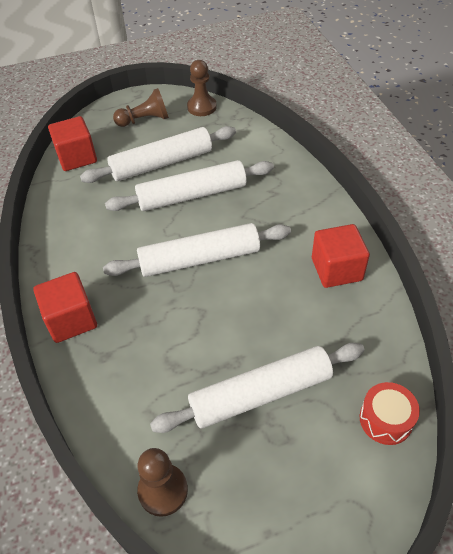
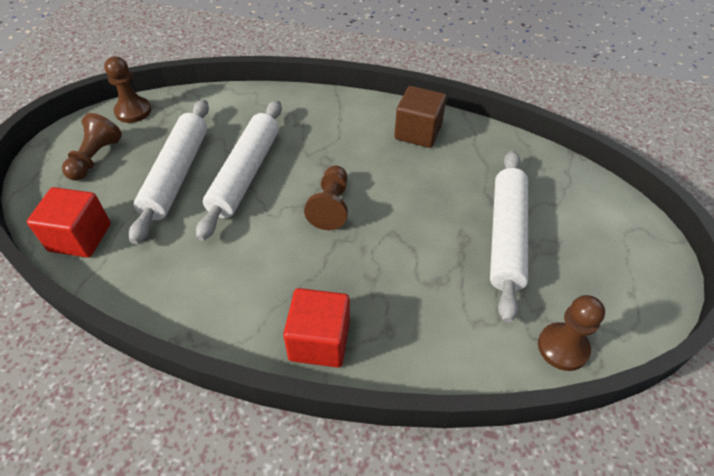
camera: 60 degrees left, 0 degrees up
white rolling pin [103,223,291,277] -> brown pawn [304,166,348,230]
red cube [312,224,370,288] -> brown cube [394,86,447,148]
red drum [360,382,420,445] -> none

